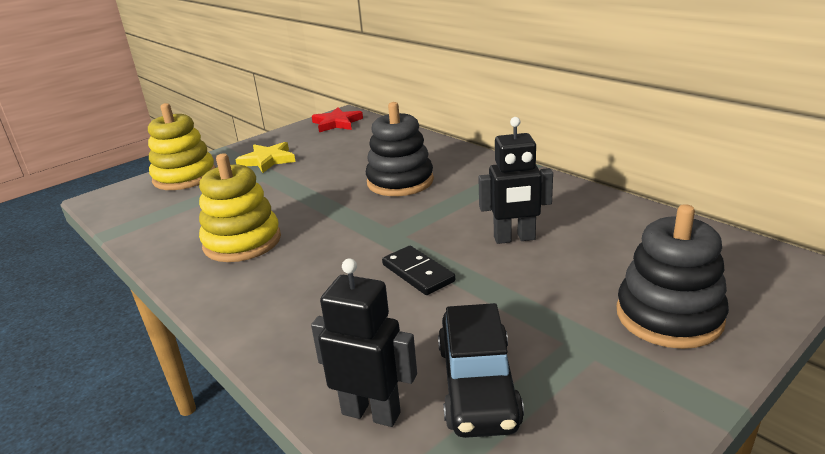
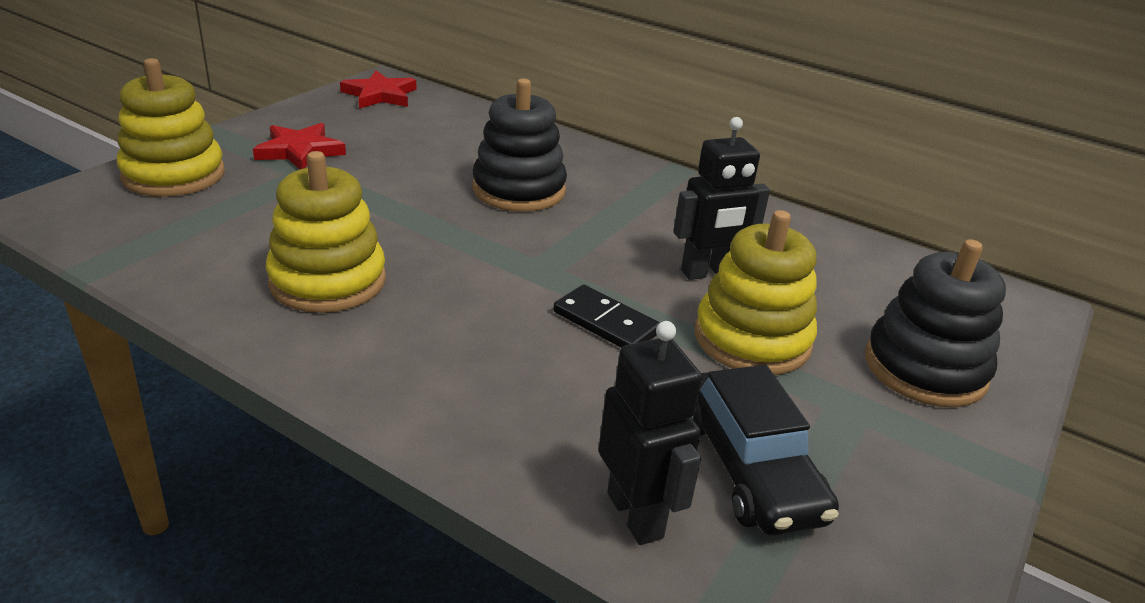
camera: 20 degrees left, 5 degrees up
yellow star [235,142,296,173] -> red star [253,123,346,169]
black robot [311,258,417,427] -> black robot turned 60 degrees clockwise [598,321,702,545]
none -> yellow stacking toy [695,210,817,375]

